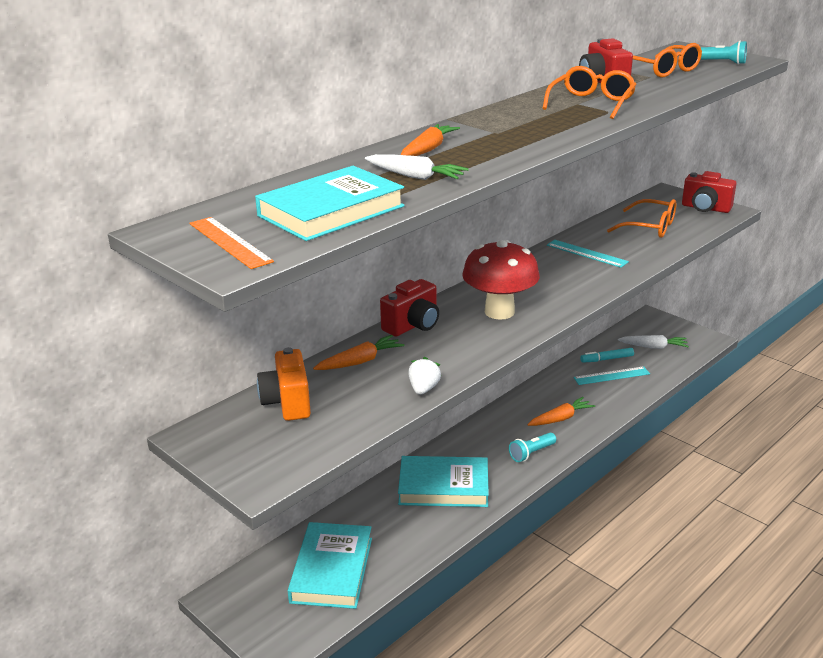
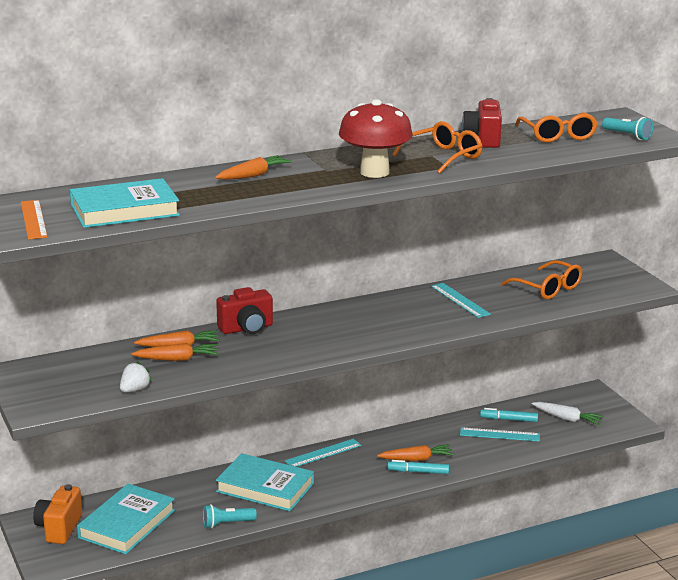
camera: 20 degrees right, 5 degrees down
orange camera [257,347,311,421] -> orange camera moved to [33,484,82,544]
white carrot [365,154,469,180] -> none
white strawberry [408,357,441,395] -> white strawberry moved to [120,361,152,393]
red mushroom [462,240,540,320] -> red mushroom moved to [339,99,413,178]
turquoise flashlight [509,432,556,462] -> turquoise flashlight moved to [203,504,257,528]
red camera [682,171,736,213] -> none
none -> orange carrot [132,343,219,361]
none -> turquoise ruler [285,439,361,467]
none -> turquoise marker [388,460,449,474]

